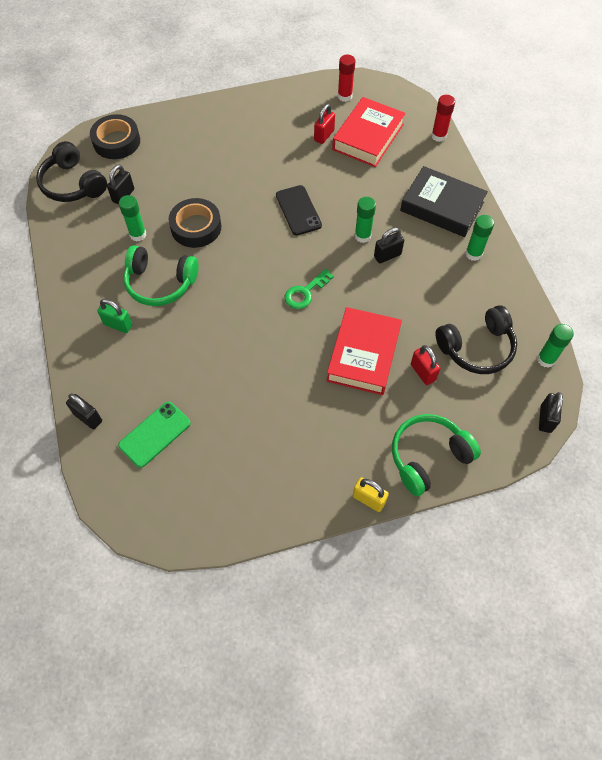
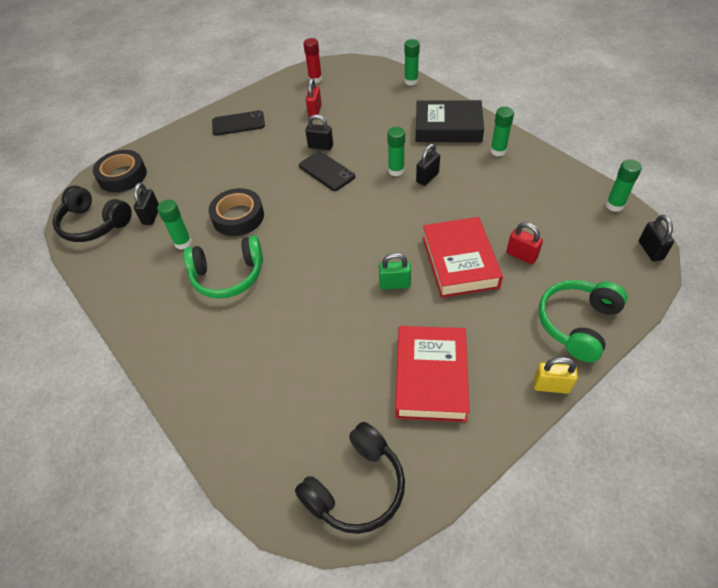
camera: 20 degrees left, 10 degrees down
black padlock [66,393,102,429] -> black padlock moved to [306,114,333,150]
green padlock [97,299,133,333] -> green padlock moved to [379,253,411,289]
green phone [118,402,191,468] -> none
green key [284,269,334,309] -> none
red book [332,97,406,167] -> red book moved to [395,326,470,422]
red glue stick [431,95,455,142] -> green glue stick [404,39,420,86]
black headphones [435,305,517,374] -> black headphones moved to [295,422,405,534]
none -> black phone [212,110,265,136]

